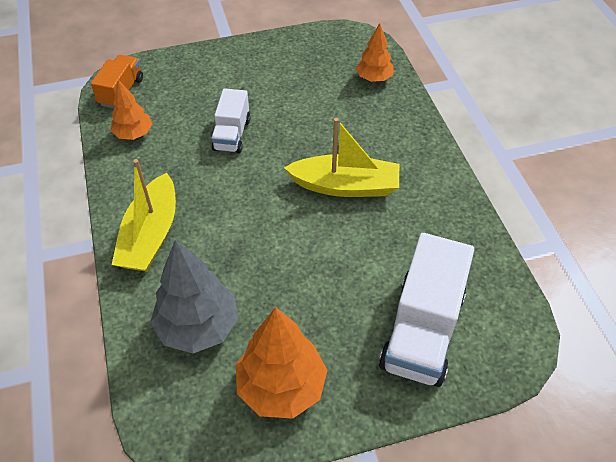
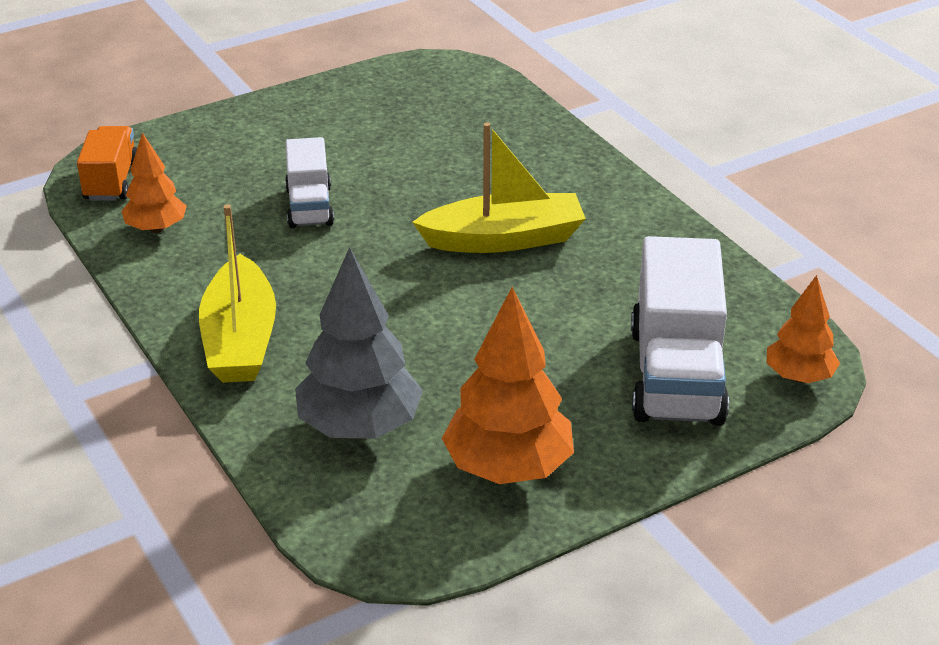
camera: 15 degrees left, 15 degrees down
orange tree [356,23,394,82] -> orange tree moved to [767,275,840,383]

